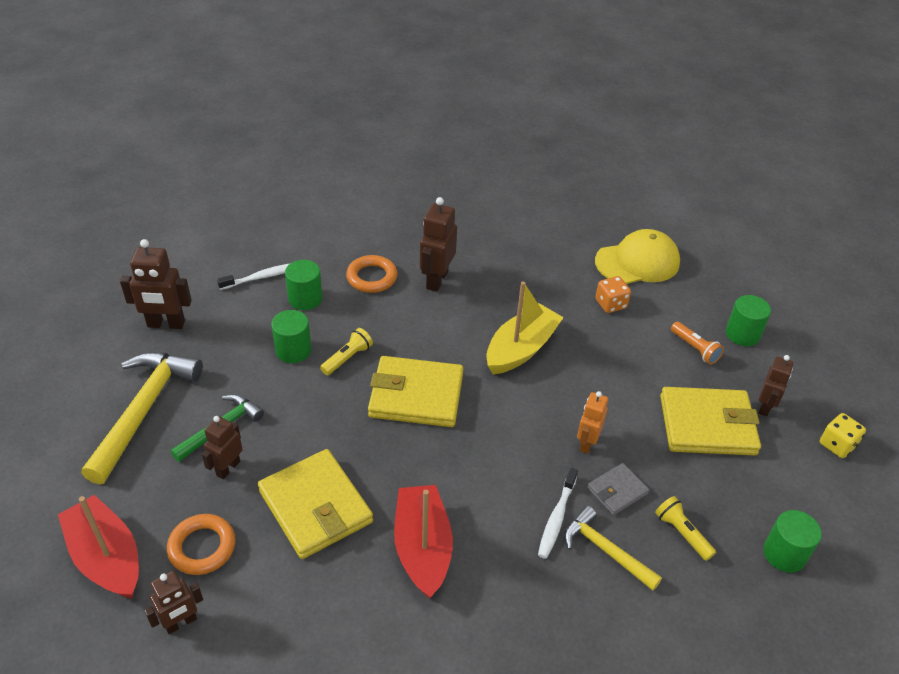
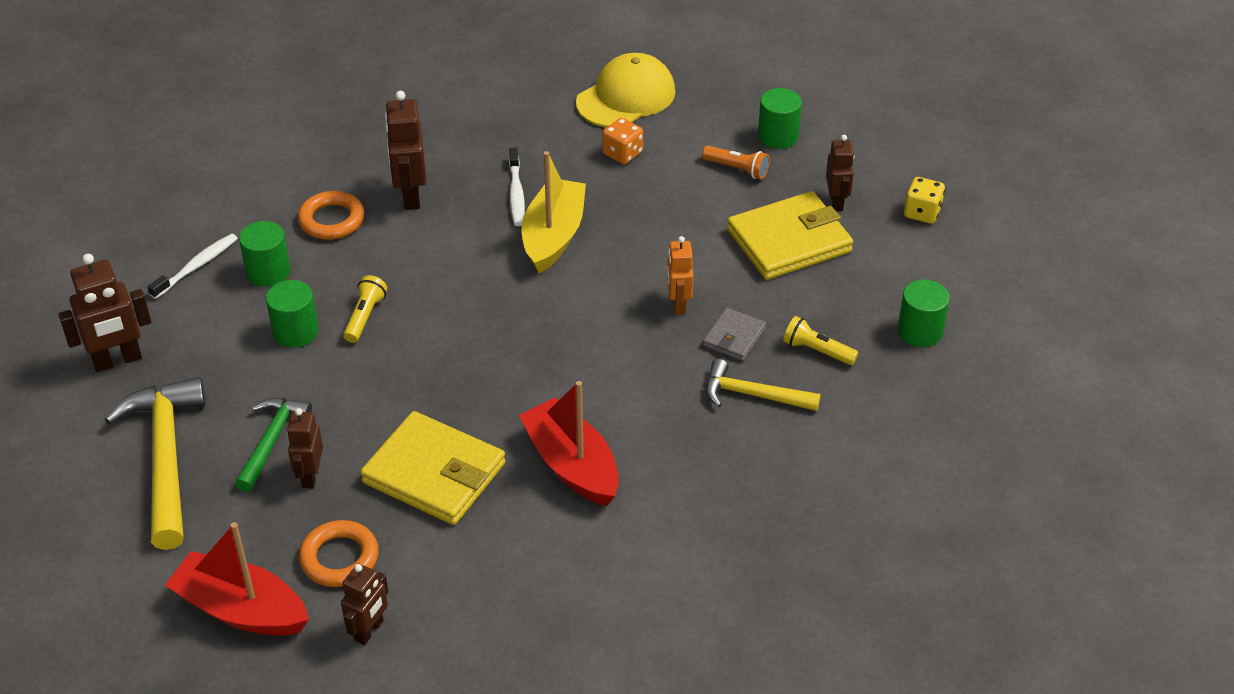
camera: 25 degrees left, 0 degrees up
yellow wallet [368,356,463,427] -> none
white toothbrush [538,468,578,559] -> white toothbrush moved to [509,147,525,226]

